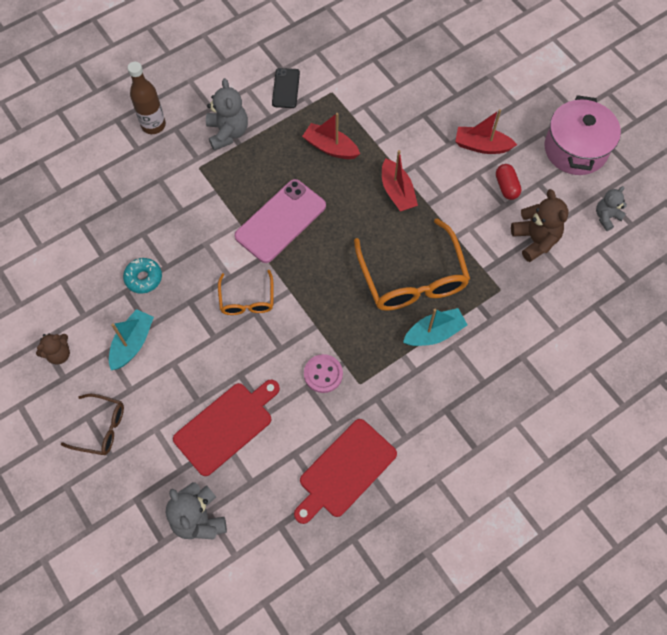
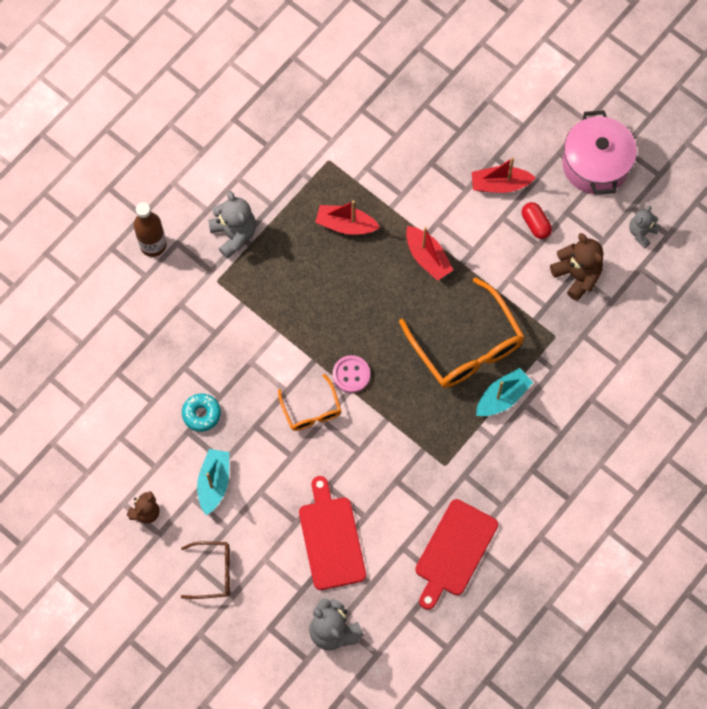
camera: 15 degrees left, 5 degrees up
red cutting board [173,379,280,476] -> red cutting board turned 45 degrees counterclockwise [299,476,366,590]
pink phone [234,179,326,263] -> none
black phone [272,68,300,108] -> none
pink button [304,354,343,393] -> pink button moved to [332,355,370,393]

